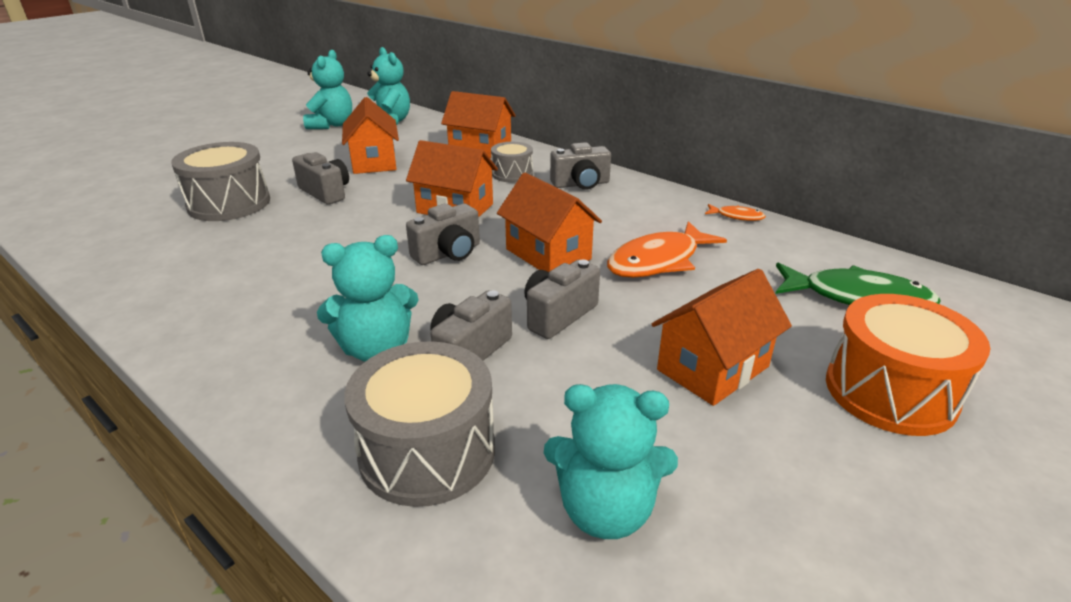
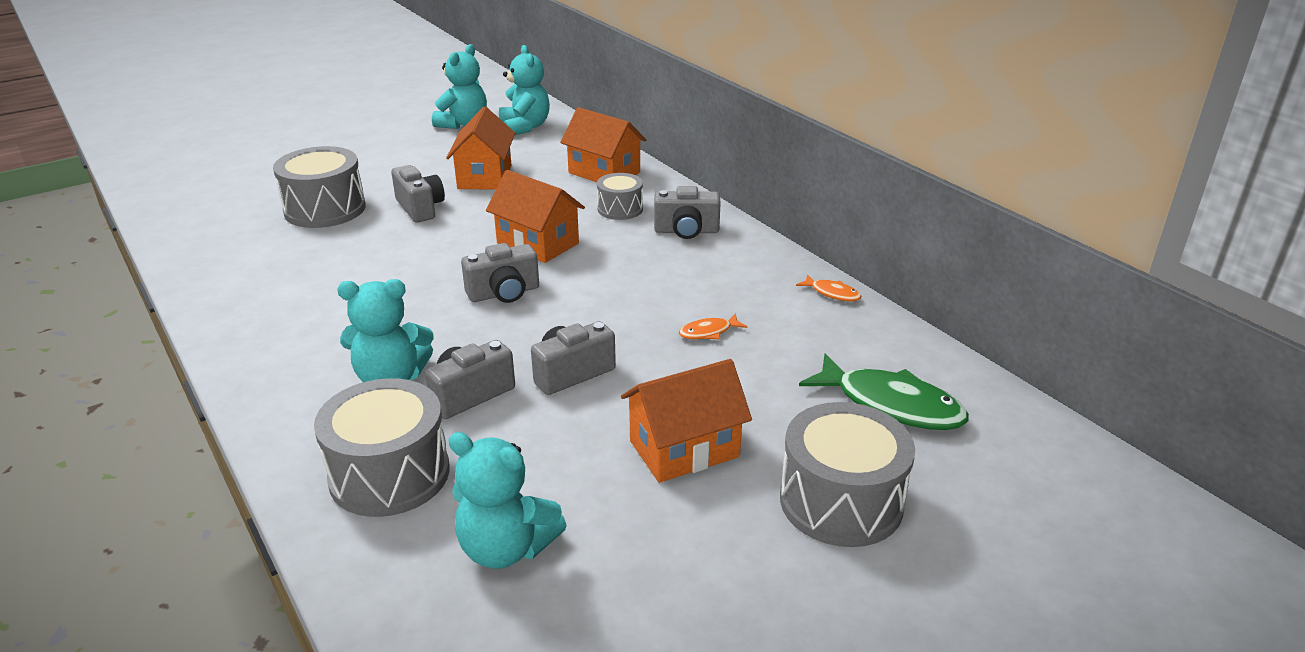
camera: 15 degrees right, 0 degrees up
orange house [497,172,602,272] -> none
orange fish [607,221,727,278] -> orange fish [679,313,748,340], size x0.47
orange drum [826,294,990,436] -> grey drum [780,402,915,547]

